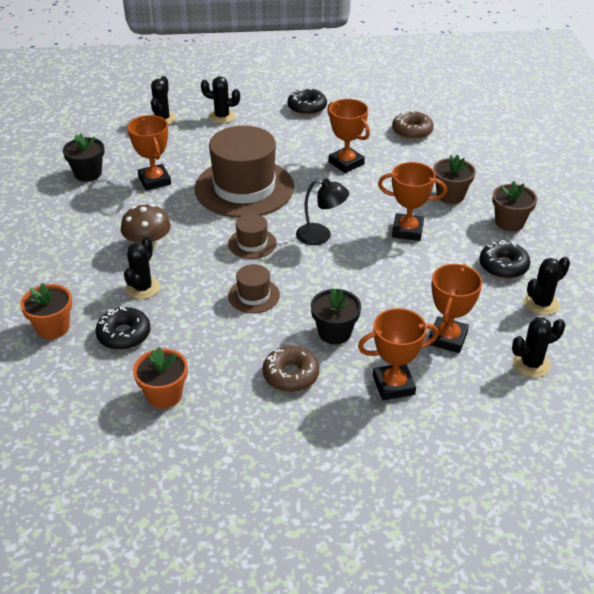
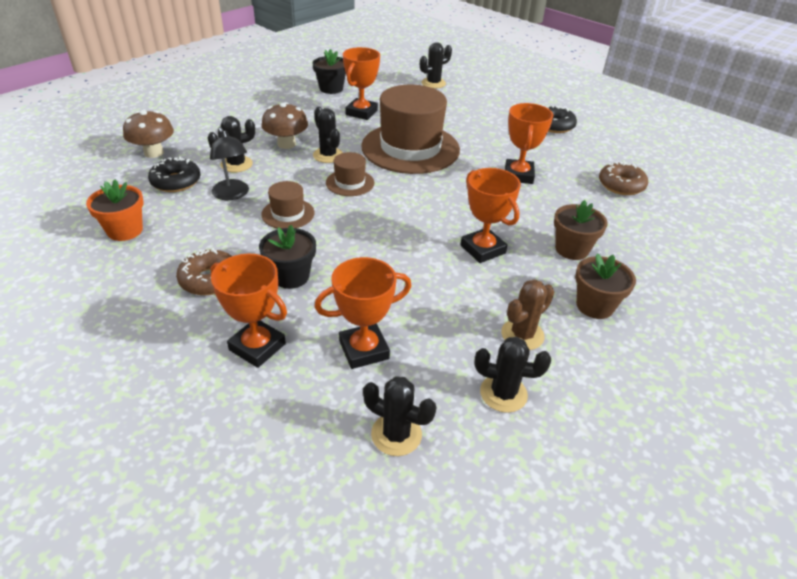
camera: 45 degrees right, 0 degrees up
orange flower pot [20,283,72,339] -> brown mushroom [123,110,174,158]
black cactus [201,76,240,124] -> black cactus moved to [313,107,343,163]
black lamp [296,179,349,245] -> black lamp moved to [210,127,249,200]
black donut [479,240,530,279] -> brown cactus [501,279,554,350]

